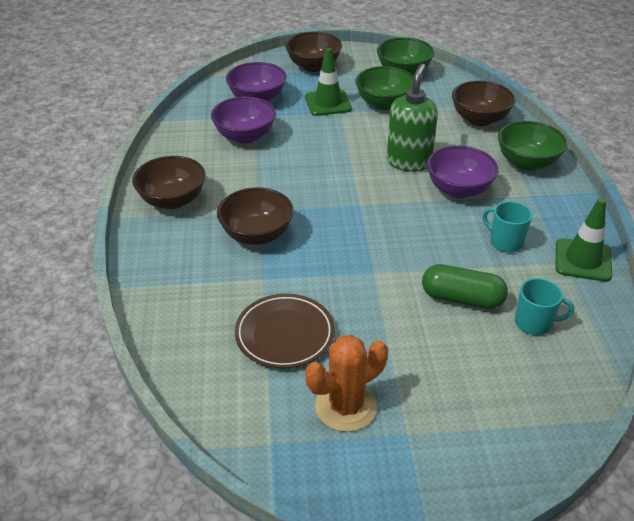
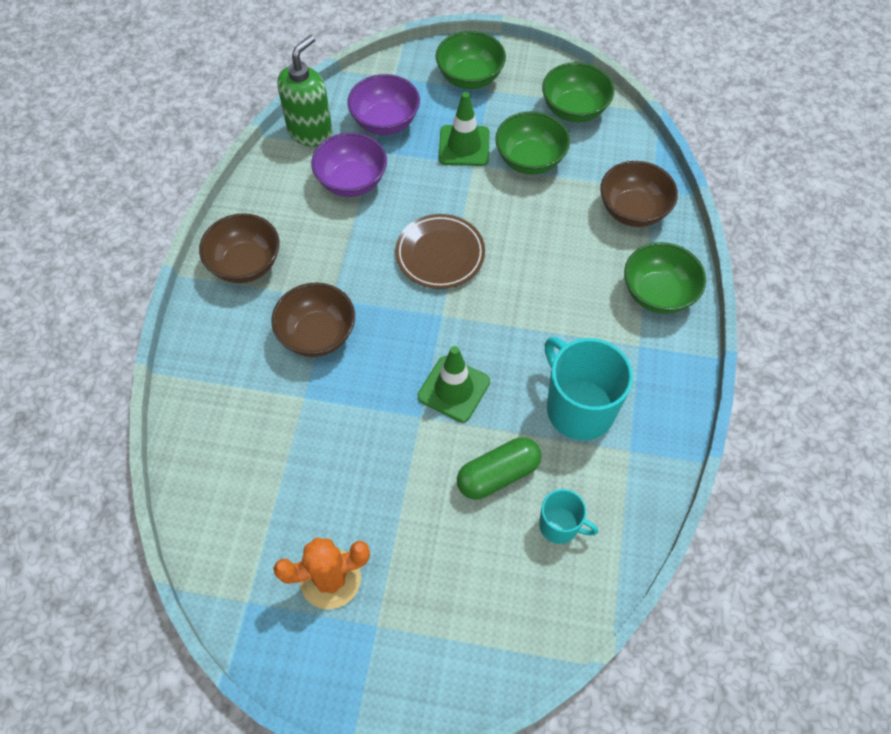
camera: 15 degrees right, 20 degrees up
brown plate [235,294,335,369] -> brown plate moved to [395,214,485,289]
brown bowl [285,32,342,72] -> green bowl [436,31,506,89]
green soap dispenser [387,64,438,172] -> green soap dispenser moved to [277,35,332,147]
green capsule [422,264,508,309] -> green capsule turned 60 degrees counterclockwise [457,437,541,499]
purple bowl [427,146,499,198] -> none
turquoise mug [483,201,532,252] -> turquoise mug [545,337,633,440], size x1.86
green traffic cone [555,198,612,282] -> green traffic cone moved to [418,346,490,422]

